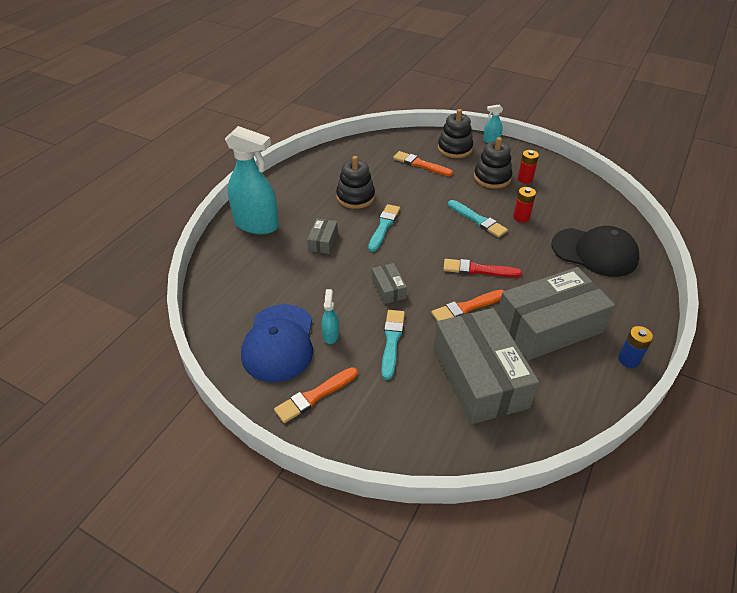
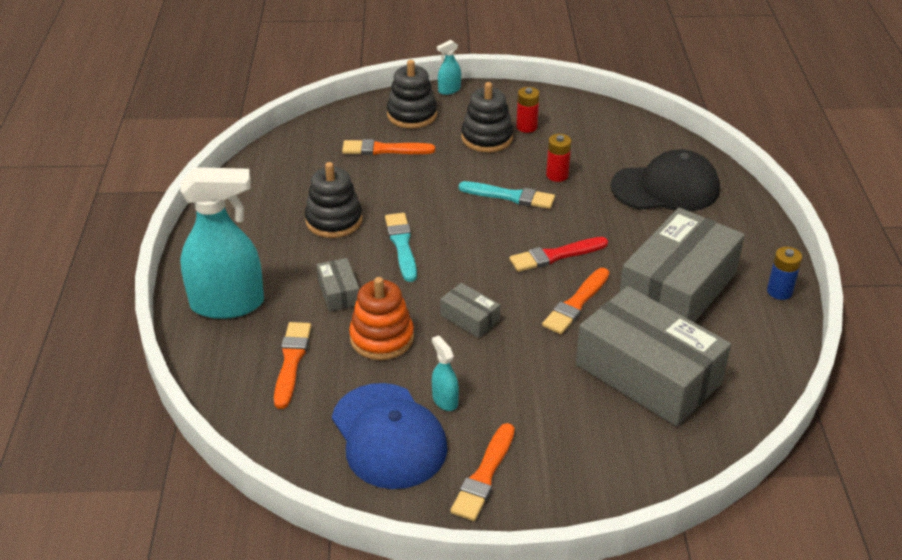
camera: 30 degrees left, 5 degrees down
turquoise brush [381,310,405,380] -> none
none -> orange brush [274,322,311,409]
none -> orange stacking toy [349,277,414,360]

